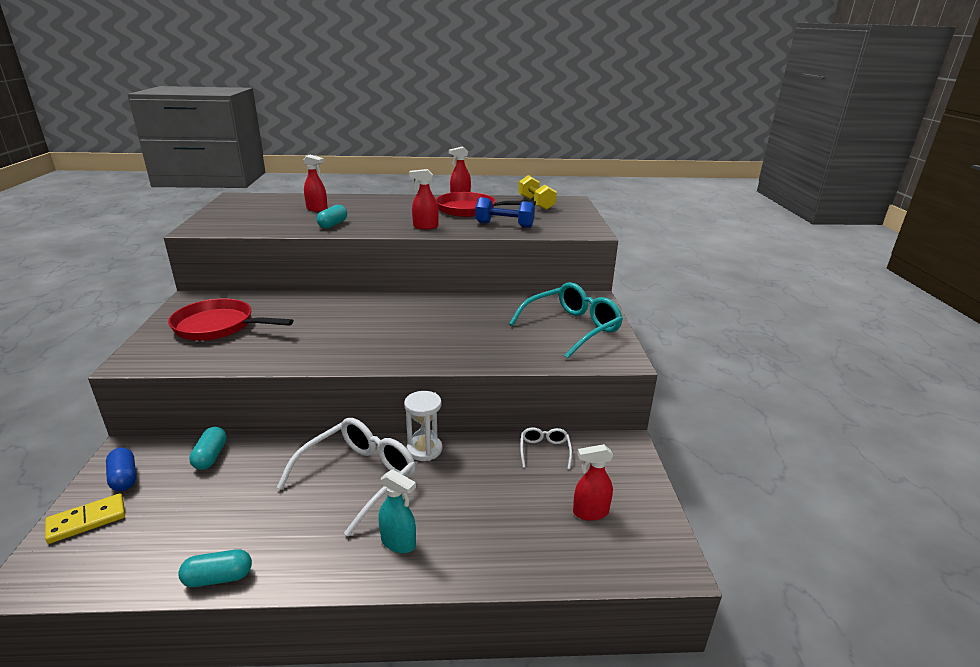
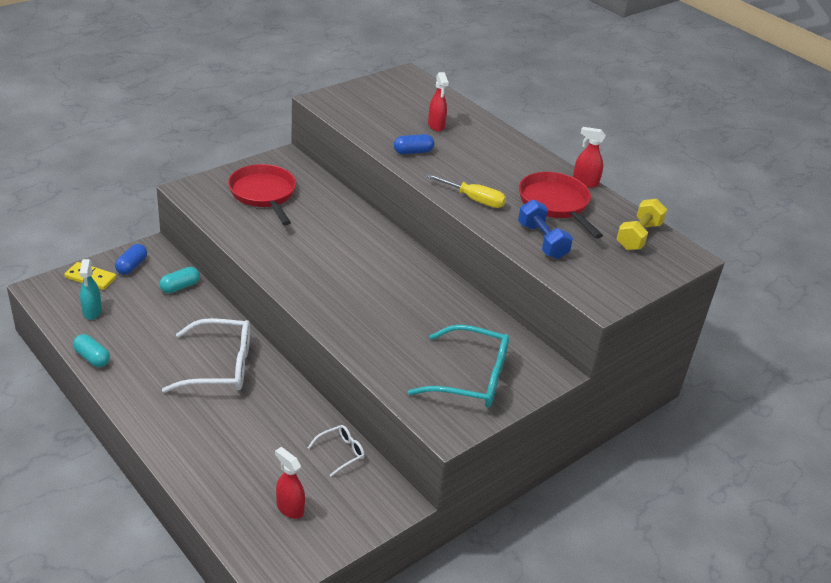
camera: 50 degrees right, 10 degrees up
turquoise capsule [316,205,347,229] -> blue capsule [394,134,434,154]
turquoise spray bottle [378,469,416,553] -> turquoise spray bottle moved to [80,259,102,320]
white hourglass [404,391,442,461] -> none
red spray bottle [409,169,439,229] -> yellow screwdriver [426,174,506,208]

